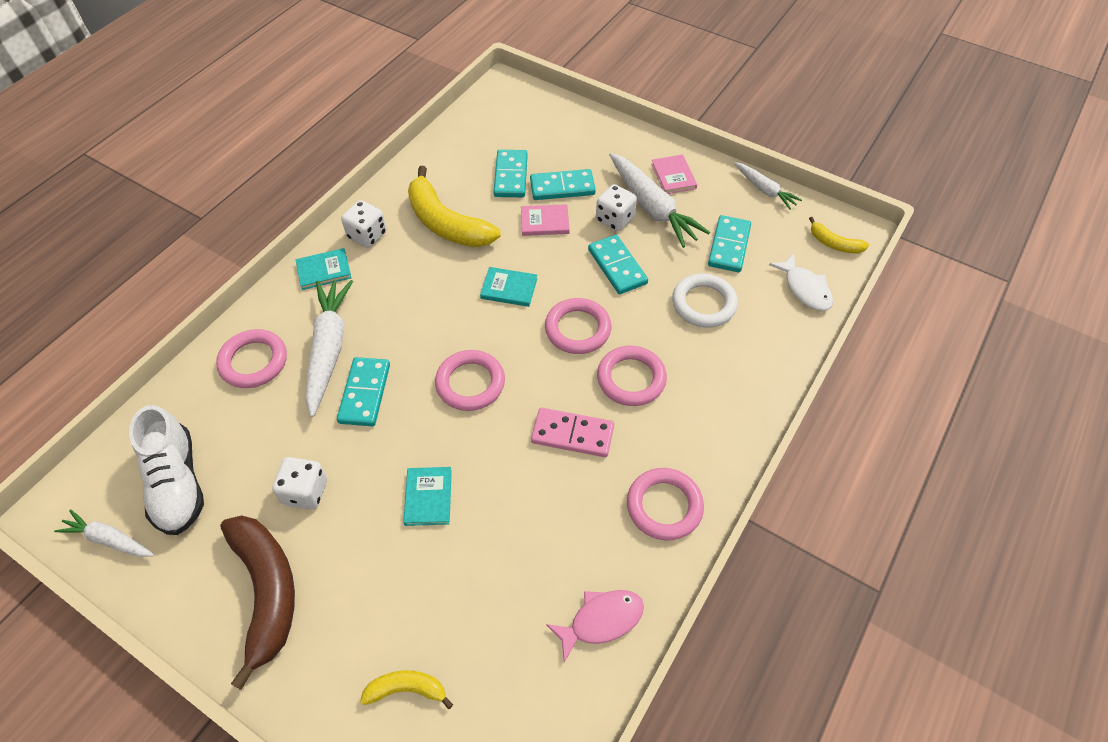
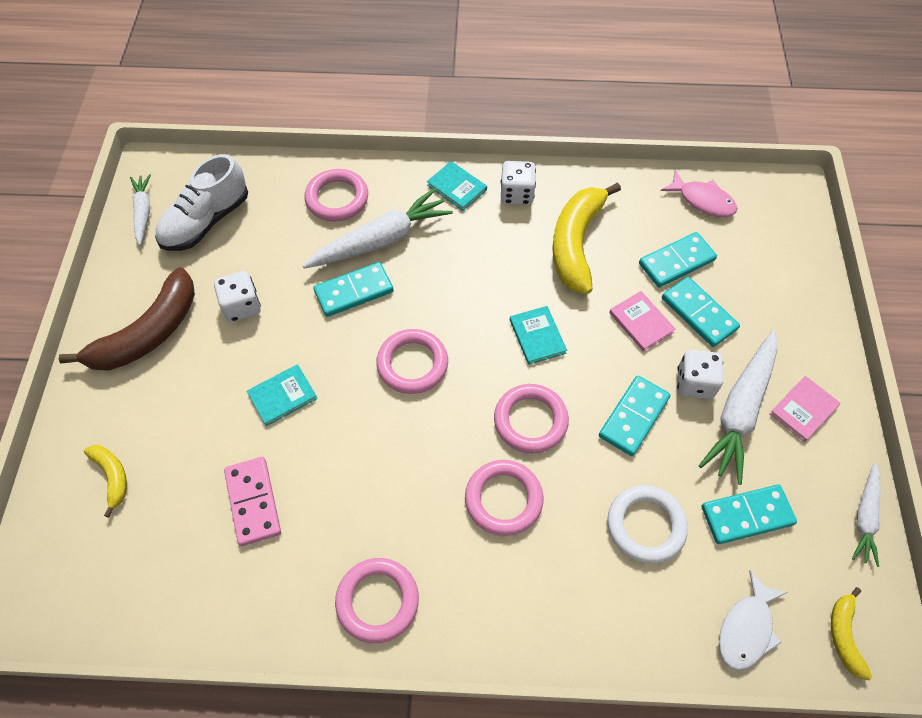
camera: 60 degrees right, 5 degrees up
pink domino [531,408,614,457] -> pink domino moved to [224,457,281,546]
pink fish [546,590,644,662] -> pink fish moved to [661,170,737,217]

